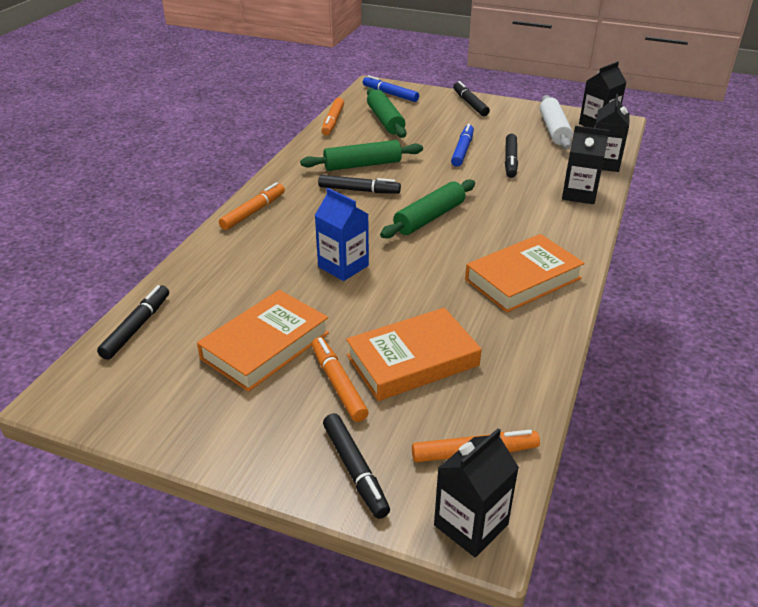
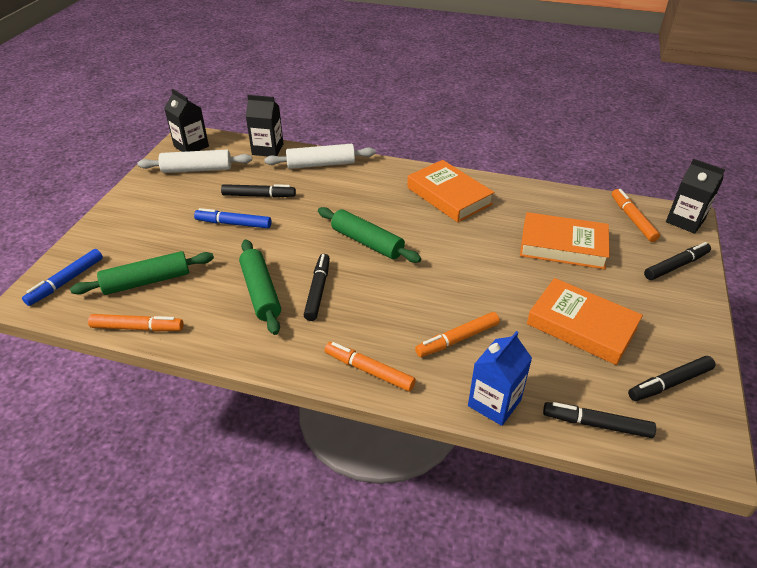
camera: 95 degrees left, 5 degrees up
orange marker [312,337,369,422] -> orange marker moved to [415,312,500,357]
blue carton [314,188,369,281] -> blue carton moved to [468,331,532,426]
orange book [346,308,482,401] -> orange book turned 45 degrees counterclockwise [520,212,610,269]
black marker [453,81,490,116] -> black marker moved to [628,356,715,401]
black carton [562,126,609,204] -> white rolling pin [264,144,376,169]

